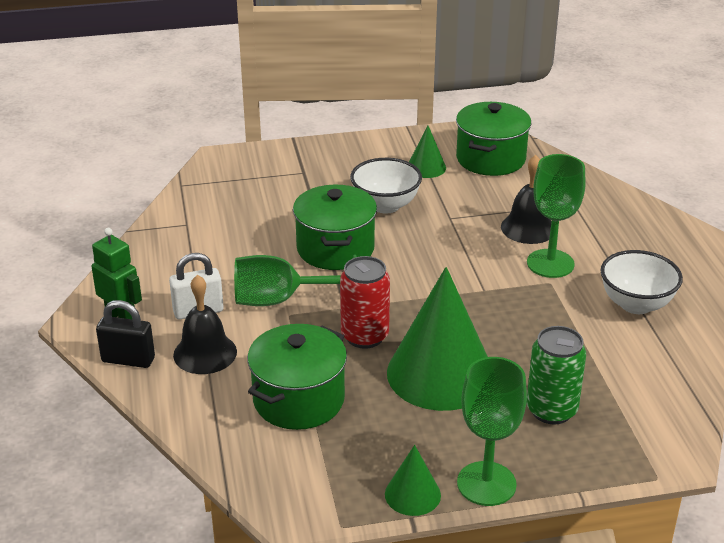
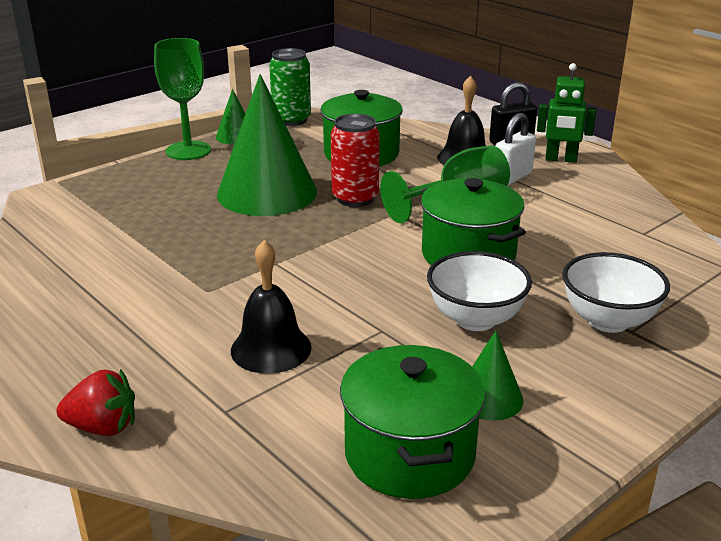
camera: 150 degrees right, 5 degrees down
green can [526,326,586,424] -> green can moved to [269,48,311,126]
green goblet [527,154,585,278] -> none
white bowl [600,250,683,314] -> white bowl moved to [562,252,670,333]
none -> red strawberry [56,369,135,436]

